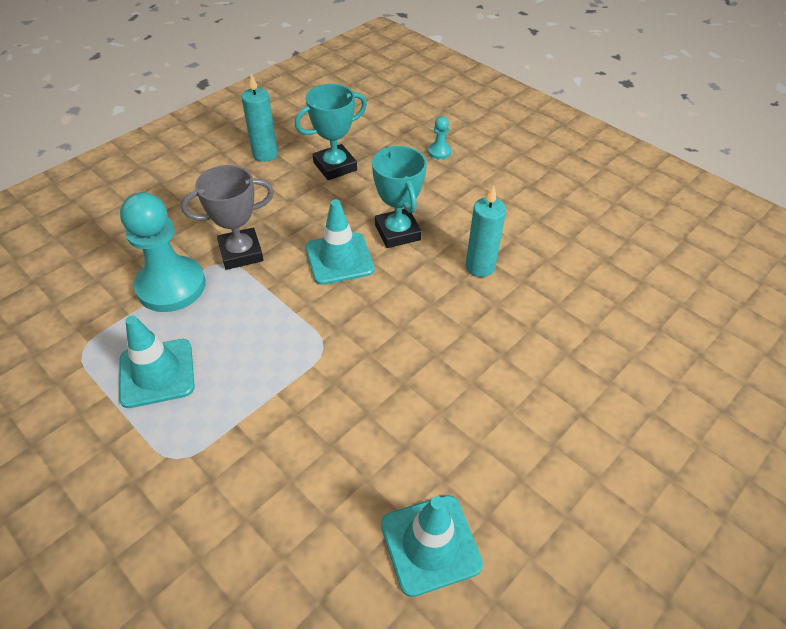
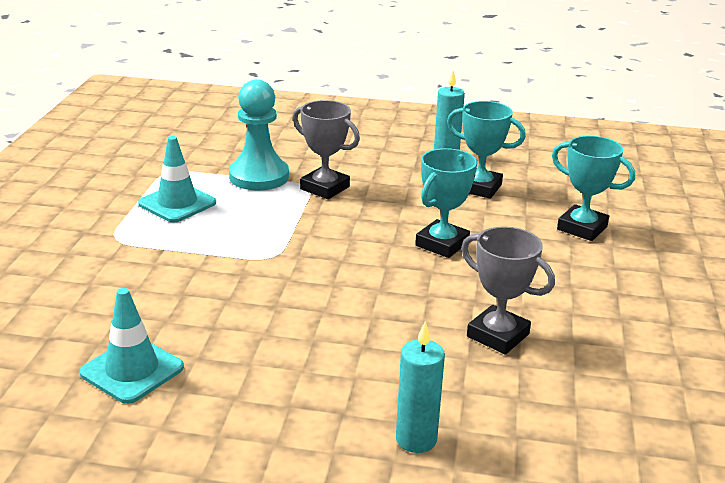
camera: 55 degrees right, 20 degrees down
turquoise traffic cone [306,199,374,285] -> none
turquoise pawn [428,116,451,159] -> turquoise trophy [552,136,635,241]
turquoise candle [466,186,506,277] -> turquoise candle moved to [396,321,445,453]
none -> grey trophy [461,226,555,354]

